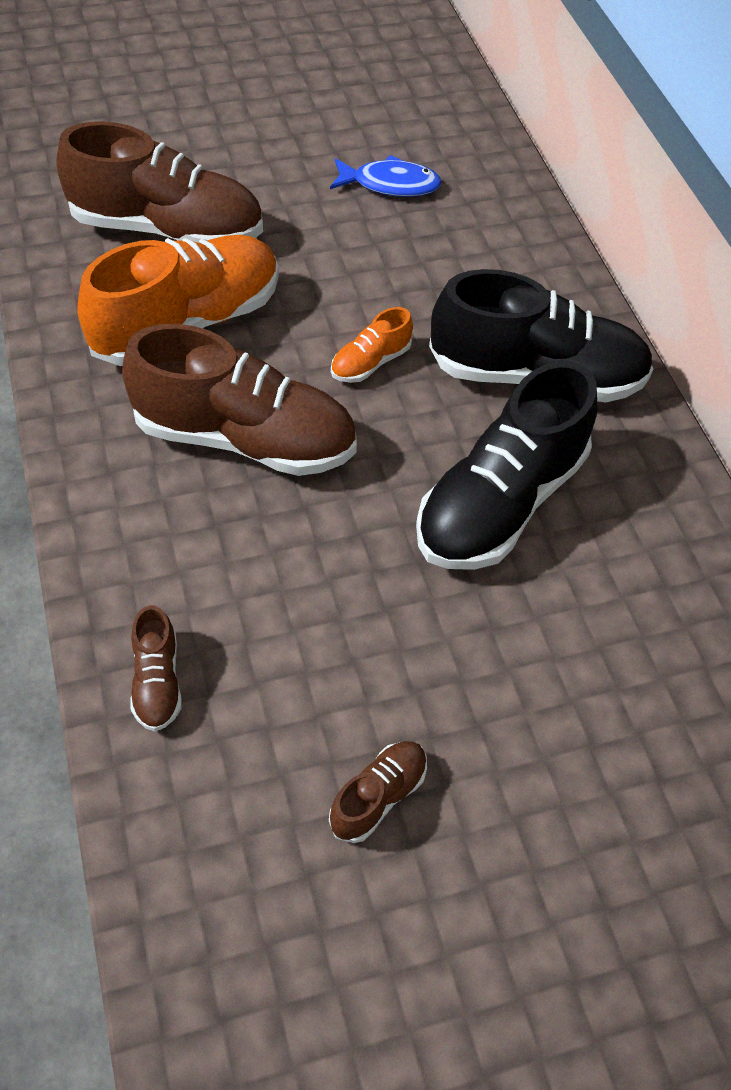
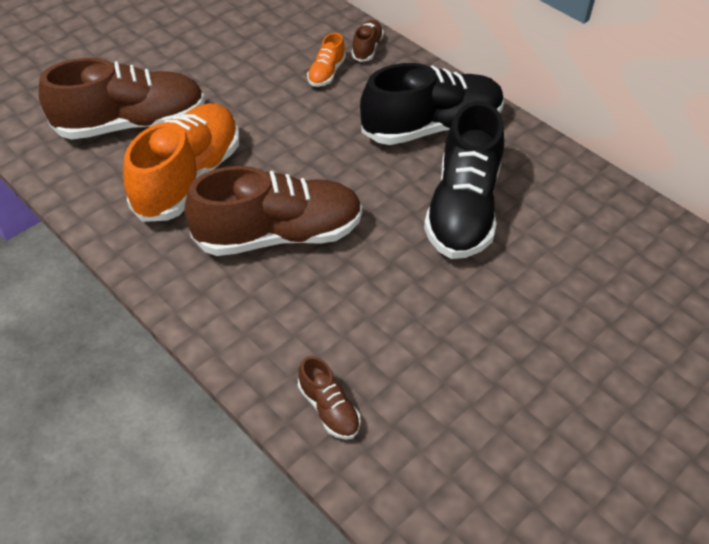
camera: 25 degrees left, 5 degrees down
brown shoe [329,741,427,843] -> brown shoe moved to [351,20,384,62]
blue fish [330,155,442,197] -> none
orange shoe [331,307,413,383] -> orange shoe moved to [307,33,346,87]

